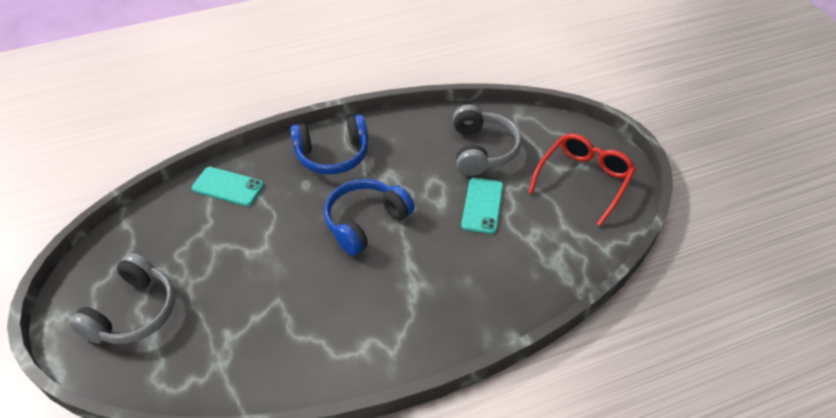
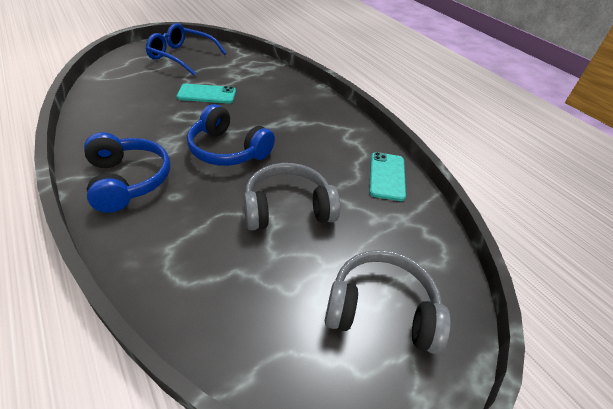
camera: 105 degrees left, 5 degrees down
turquoise phone [192,167,264,206] -> turquoise phone moved to [369,152,406,201]
grey headphones [453,104,521,176] -> grey headphones moved to [244,163,340,230]
red glasses [528,133,636,226] -> blue glasses [146,23,227,76]

